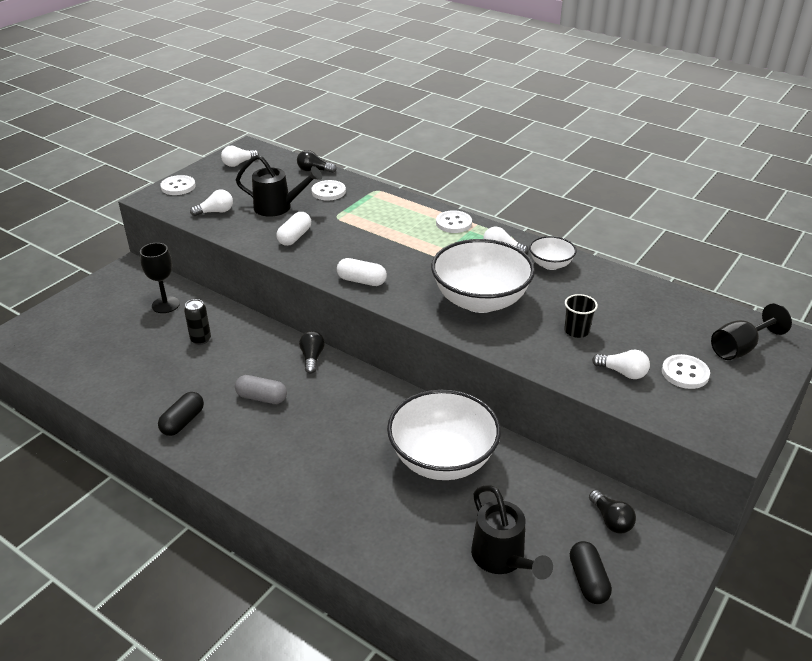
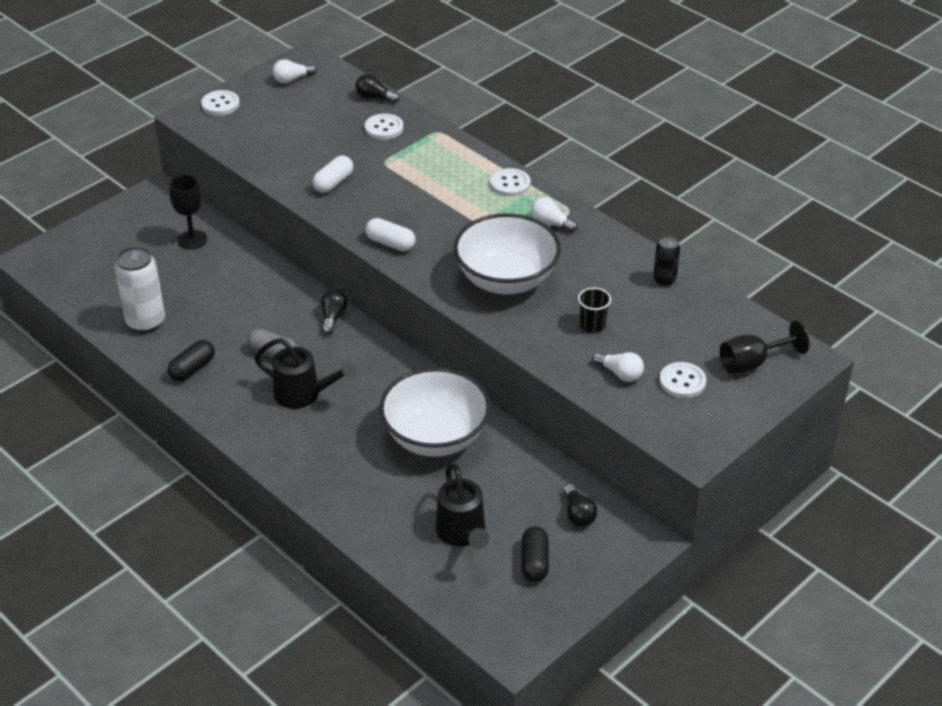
camera: 10 degrees right, 5 degrees up
black can [184,299,211,345] -> black can moved to [653,236,680,287]
white light bulb [190,189,233,216] -> none
black watering can [236,155,322,217] -> black watering can moved to [254,338,356,409]
white bowl [529,236,577,270] -> none
none -> white can [115,246,165,333]

